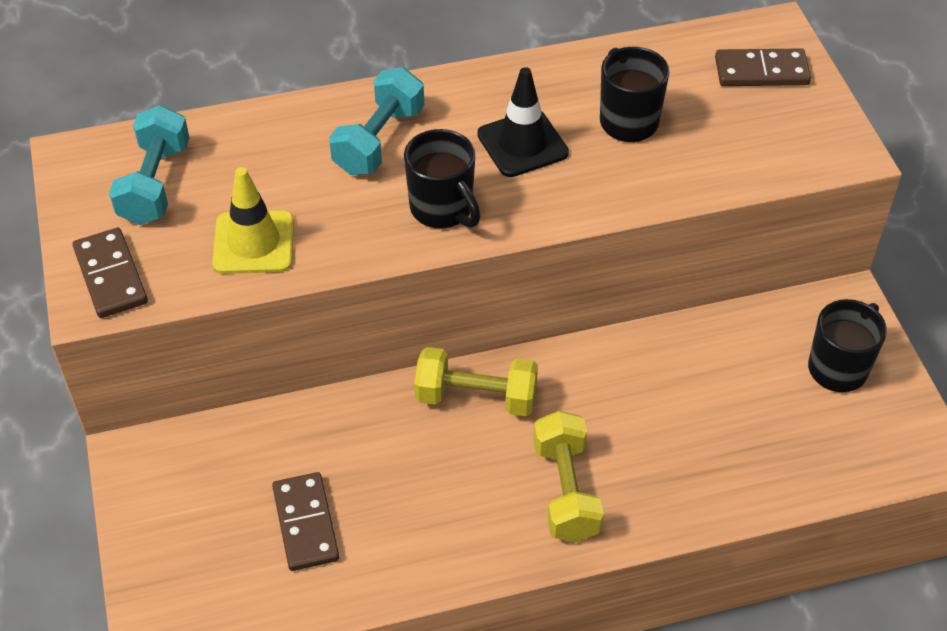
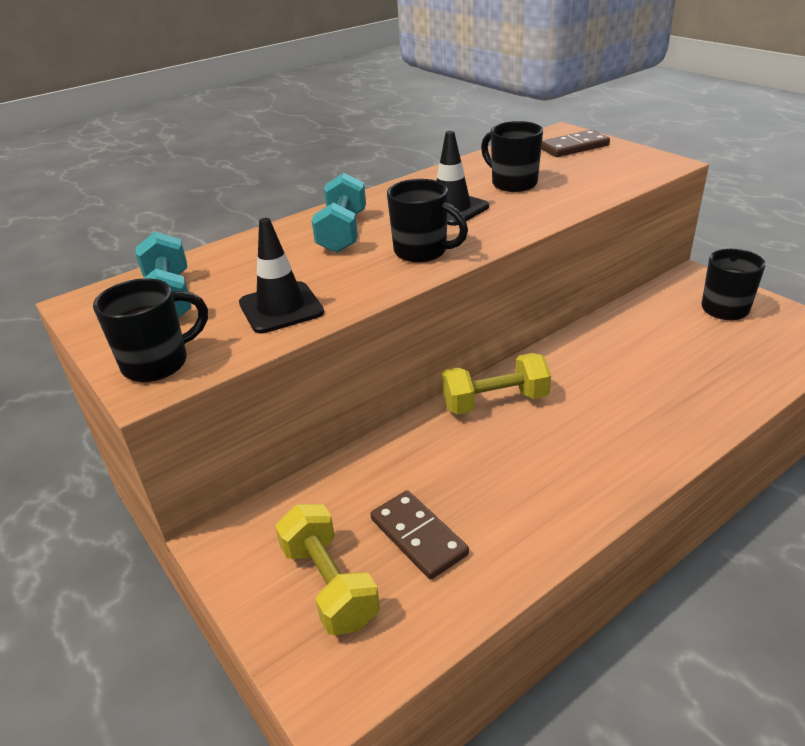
camera: 20 degrees left, 15 degrees down
brown domino [73,228,148,318] -> black mug [93,278,208,382]
yellow traffic cone [212,167,294,274] -> black traffic cone [239,218,324,333]
yellow dumbbell [533,411,604,542] -> yellow dumbbell moved to [275,504,380,635]

